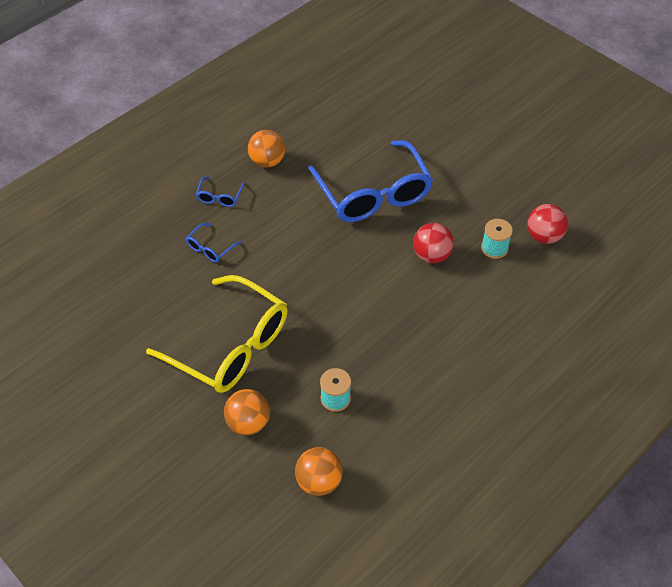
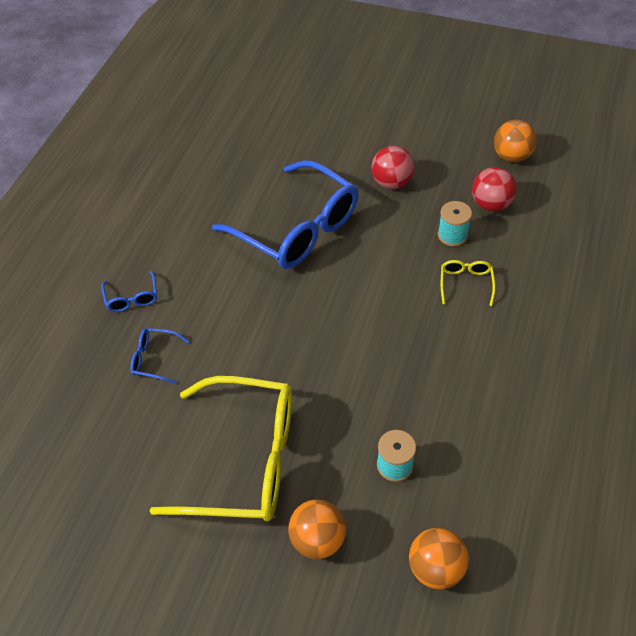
camera: 25 degrees left, 0 degrees up
blue glasses [186,223,242,263] -> blue glasses turned 90 degrees clockwise [130,328,190,384]
orange ball [248,130,285,168] -> orange ball moved to [494,120,537,162]
red ball [413,223,454,263] -> red ball moved to [371,146,414,189]
none -> yellow glasses [441,260,496,306]

